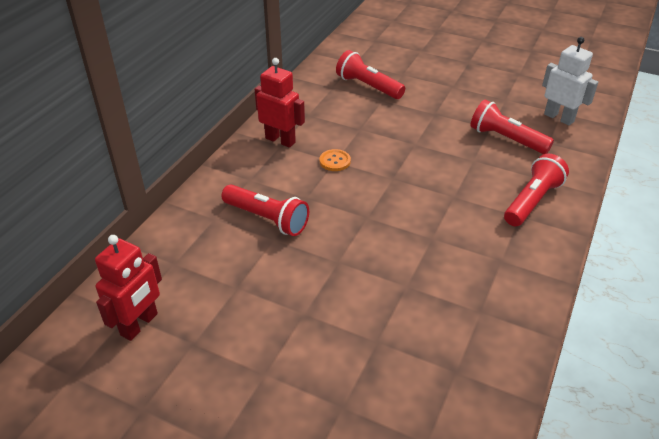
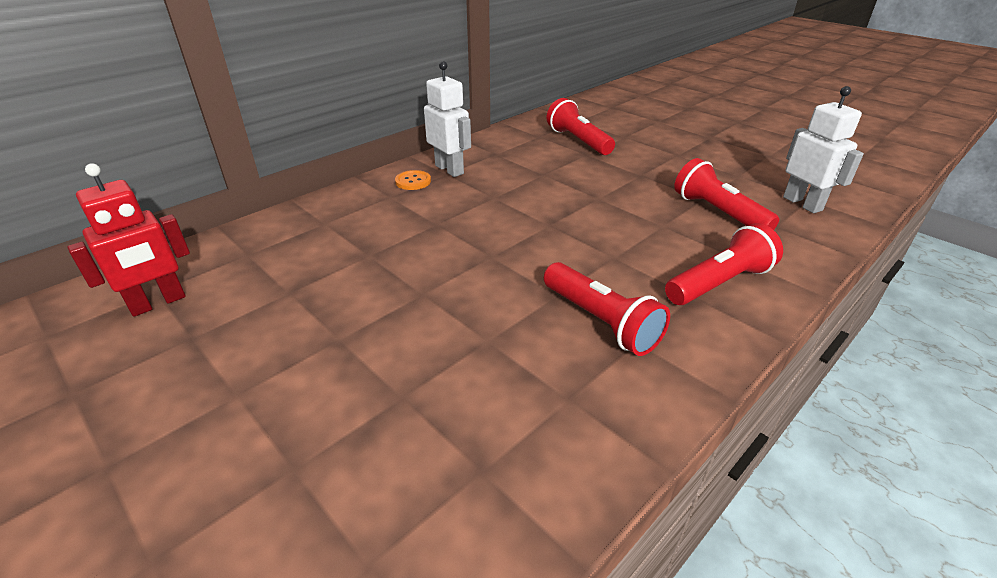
camera: 20 degrees right, 5 degrees down
red flashlight [221,184,309,236] -> red flashlight moved to [544,262,670,356]
red robot [255,58,305,148] -> white robot [424,61,471,177]
orange button [319,149,351,171] -> orange button moved to [395,170,431,190]

